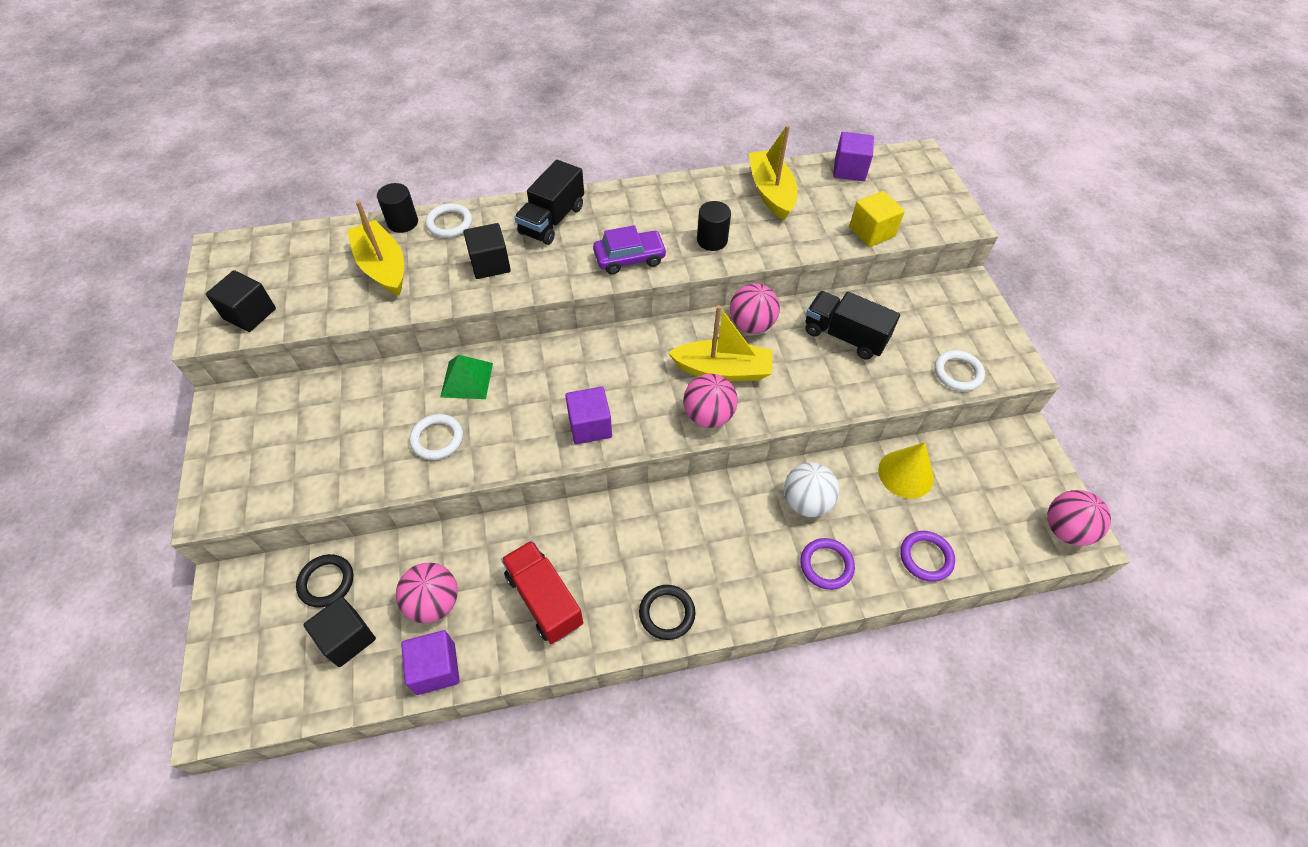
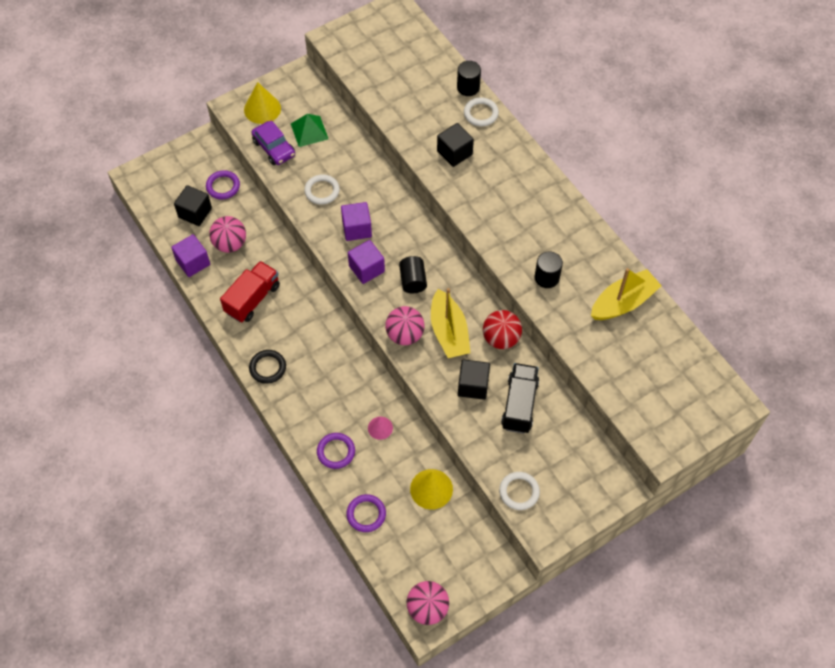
camera: 70 degrees right, 5 degrees up
black cube [206,270,276,332] -> black cube moved to [458,359,490,400]
black ring [296,554,353,608] -> purple ring [206,170,240,199]
yellow boat [347,200,404,296] -> none
green pyramid [440,355,493,399] -> green pyramid moved to [291,114,328,147]
black truck [514,160,584,245] -> none
purple car [593,225,667,274] -> purple car moved to [251,120,295,165]
pink ball [730,283,780,334] -> red ball [483,310,522,349]
white ball [784,463,839,517] -> pink cone [368,417,393,440]
purple cube [833,132,874,181] -> purple cube moved to [341,202,372,241]
yellow cube [849,191,905,247] -> none
none -> yellow cone [244,82,281,124]
none -> black cylinder [399,256,427,293]

